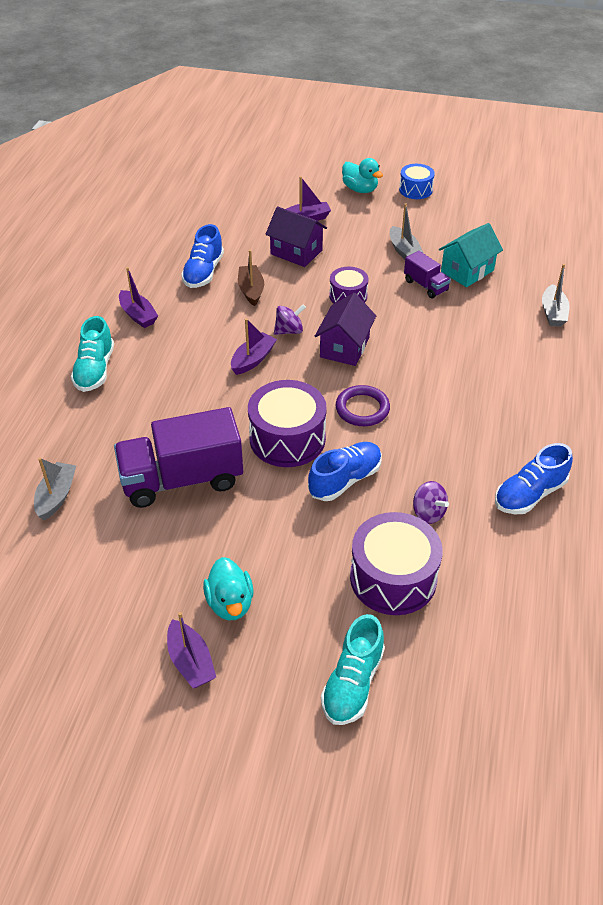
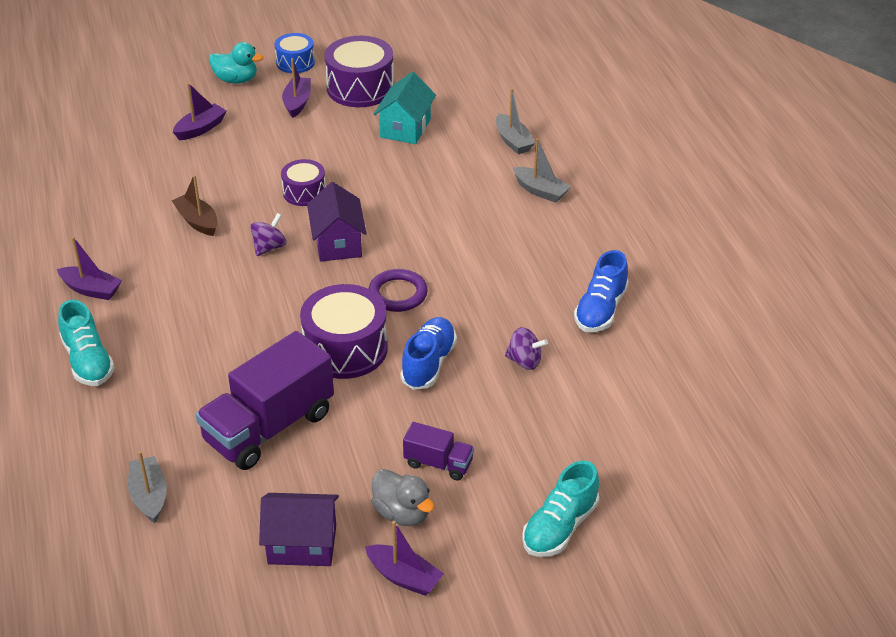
camera: 30 degrees left, 5 degrees down
blue shoe [181,224,224,288] -> none
turquoise duck [203,557,254,620] -> grey duck [371,469,435,526]
purple boat [231,318,277,375] -> purple boat moved to [282,58,311,118]
purple house [265,206,327,267] -> purple house moved to [259,493,339,566]
turquoise shoe [321,614,385,725] -> turquoise shoe turned 45 degrees clockwise [522,461,599,557]
purple drum [350,512,443,615] -> purple drum moved to [325,36,394,107]
grey boat [390,203,424,259] -> grey boat moved to [513,138,571,203]
purple truck [404,251,451,298] -> purple truck moved to [403,422,474,481]

